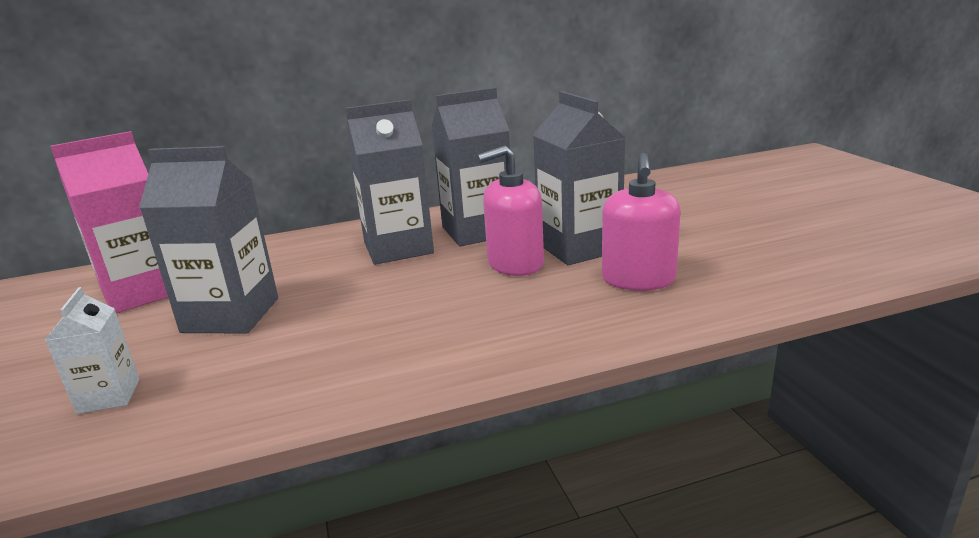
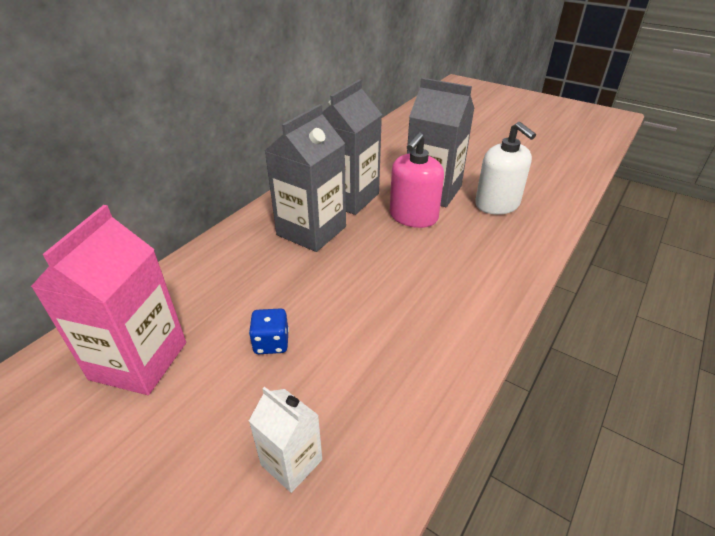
camera: 40 degrees left, 15 degrees up
grey carton [139,146,278,334] -> blue dice [249,308,289,354]
pink soap dispenser [602,153,681,291] -> white soap dispenser [475,122,536,215]

